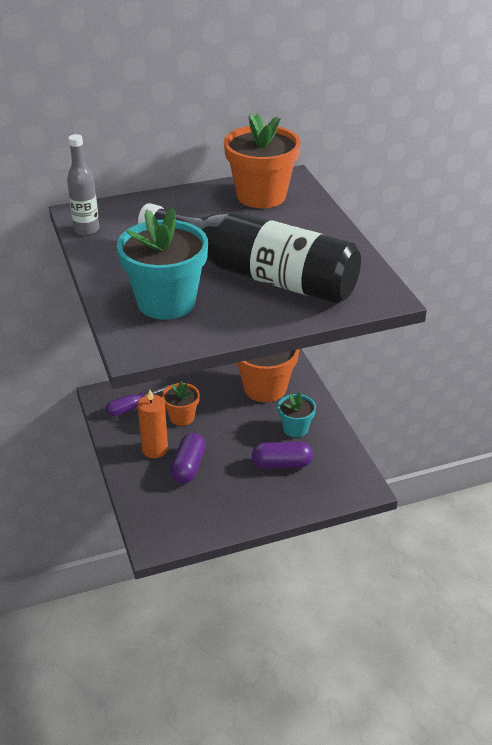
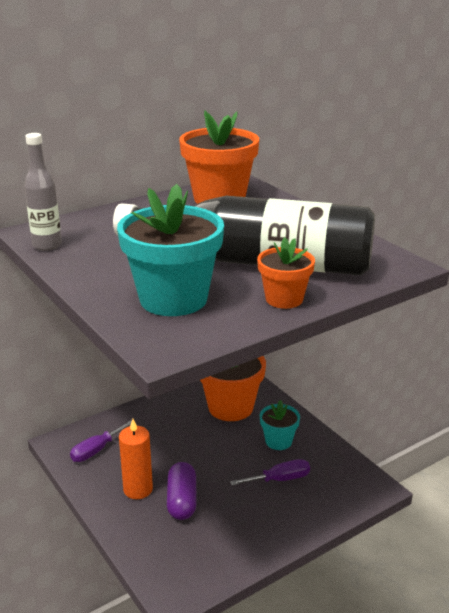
camera: 15 degrees left, 10 degrees down
orange flower pot [162,381,200,426] -> orange flower pot moved to [257,237,315,309]
purple capsule [252,442,313,469] -> purple screwdriver [230,459,310,485]

